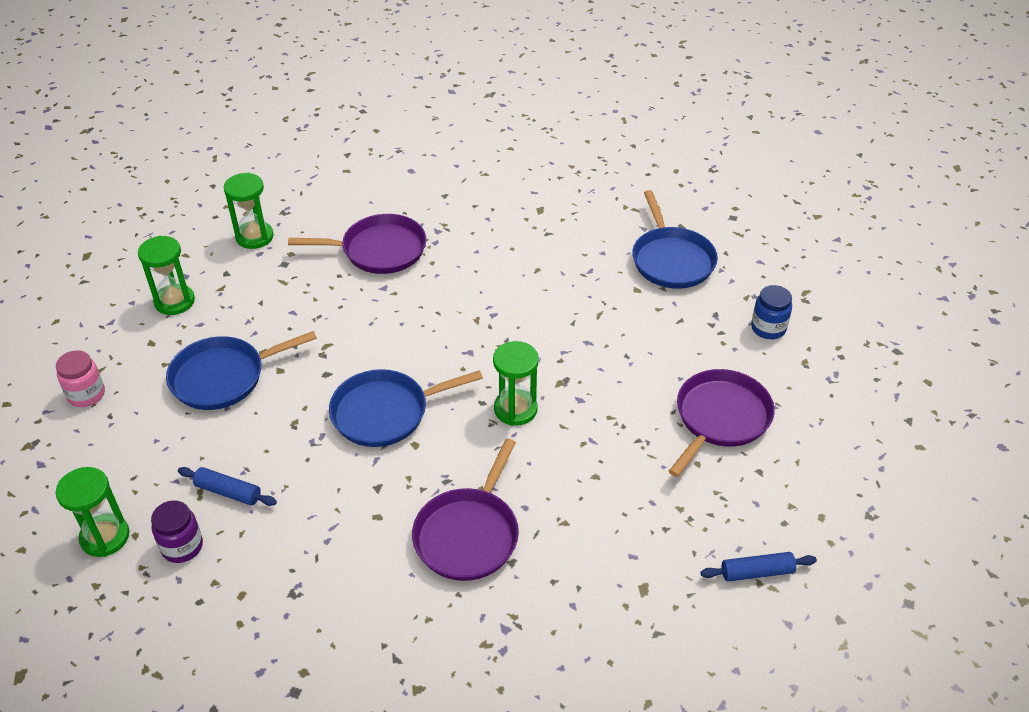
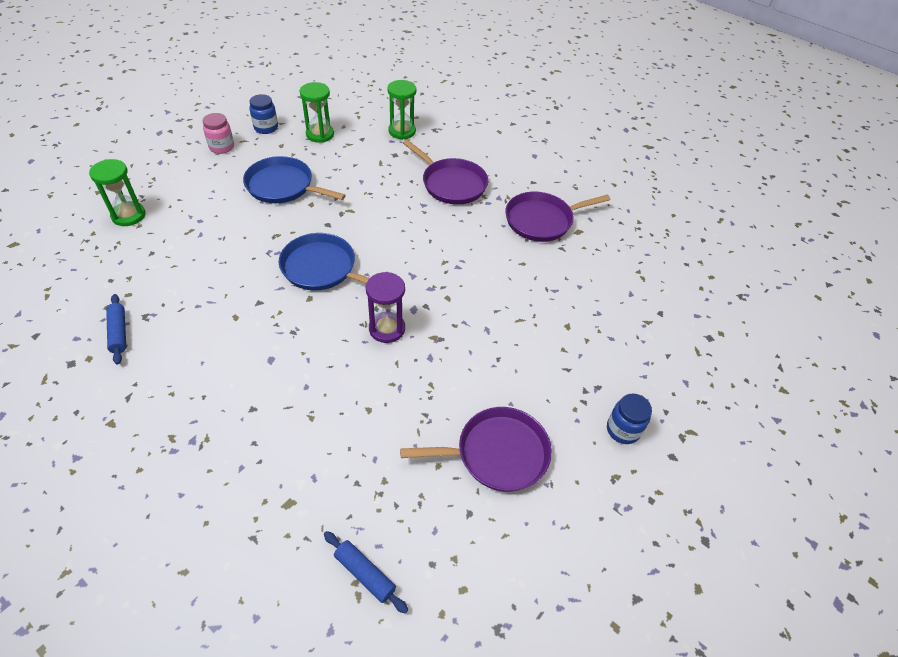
camera: 45 degrees right, 5 degrees up
purple jar [151,500,203,563] -> none
blue rolling pin [178,467,277,506] -> blue rolling pin moved to [106,294,126,365]
purple pan [412,438,519,581] -> purple pan moved to [505,192,610,242]
green hourglass [493,341,539,426] -> purple hourglass [366,272,405,343]
blue pan [632,190,718,289] -> none
none -> blue jar [249,94,278,134]

